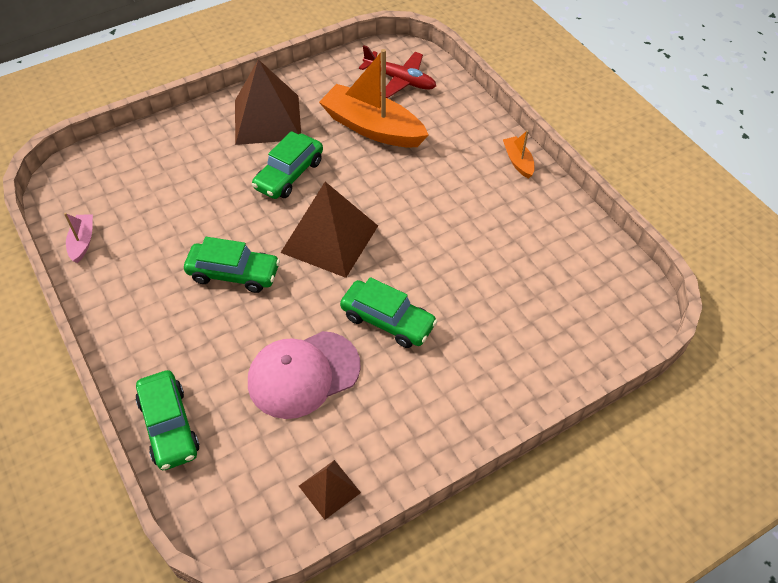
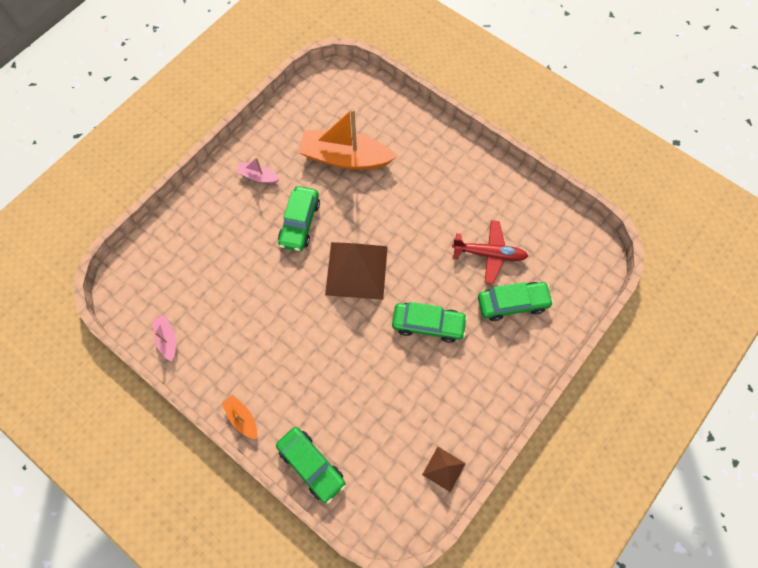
camera: 20 degrees left, 15 degrees up
green car [184,237,280,293] -> green car moved to [478,282,554,321]
brown pyramid [235,59,301,145] -> pink boat [236,157,280,183]
pink cap [248,331,361,419] -> none
red plane [359,45,436,98] -> red plane moved to [452,220,528,284]
orange boat [503,130,535,179] -> orange boat moved to [221,395,257,439]

